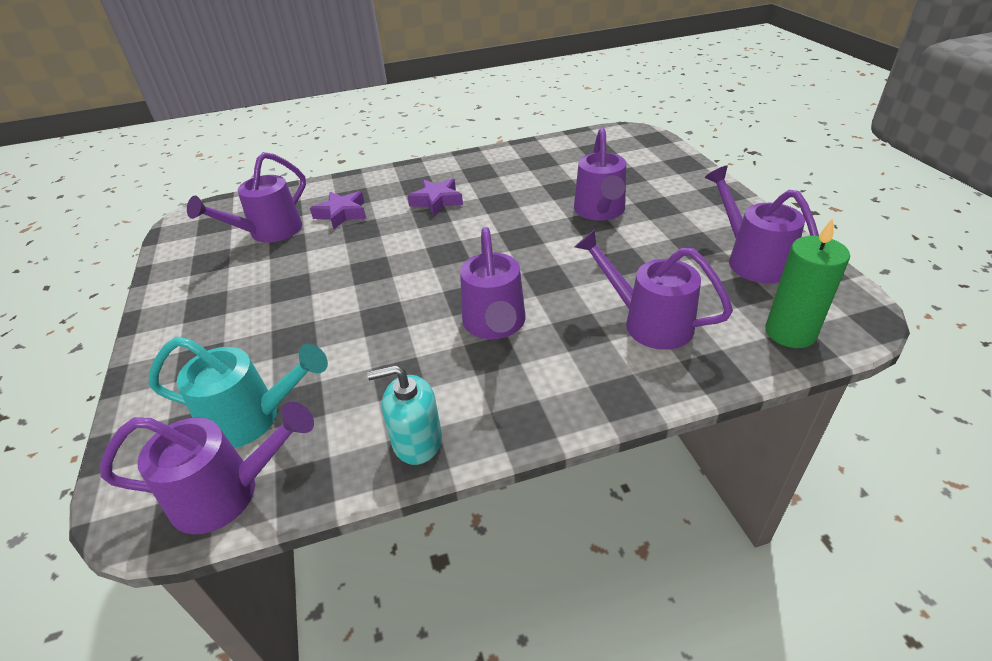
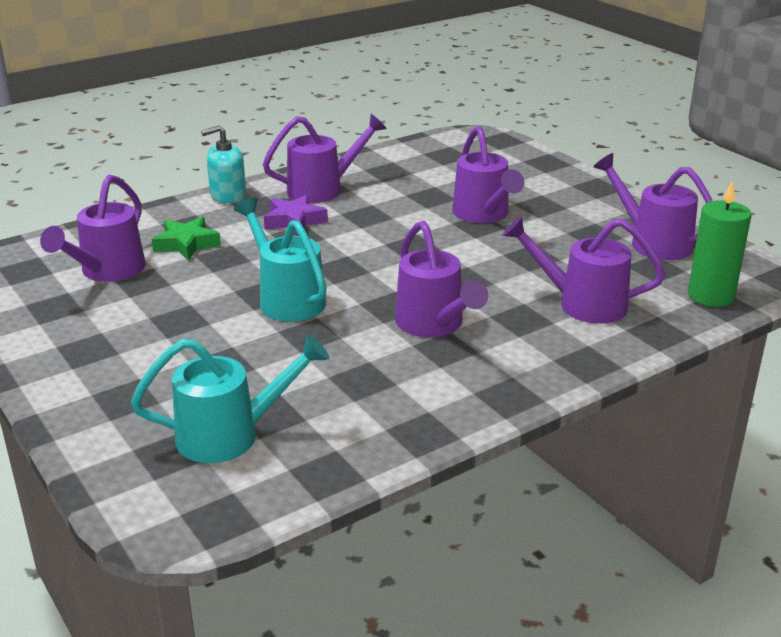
camera: 20 degrees left, 10 degrees down
purple watering can [100,402,314,534] -> purple watering can moved to [263,114,387,203]
purple star [310,191,366,229] -> green star [152,217,221,261]
turquoise soap dispenser [367,365,442,465] -> turquoise soap dispenser moved to [201,125,246,203]
none -> turquoise watering can [234,197,327,321]

